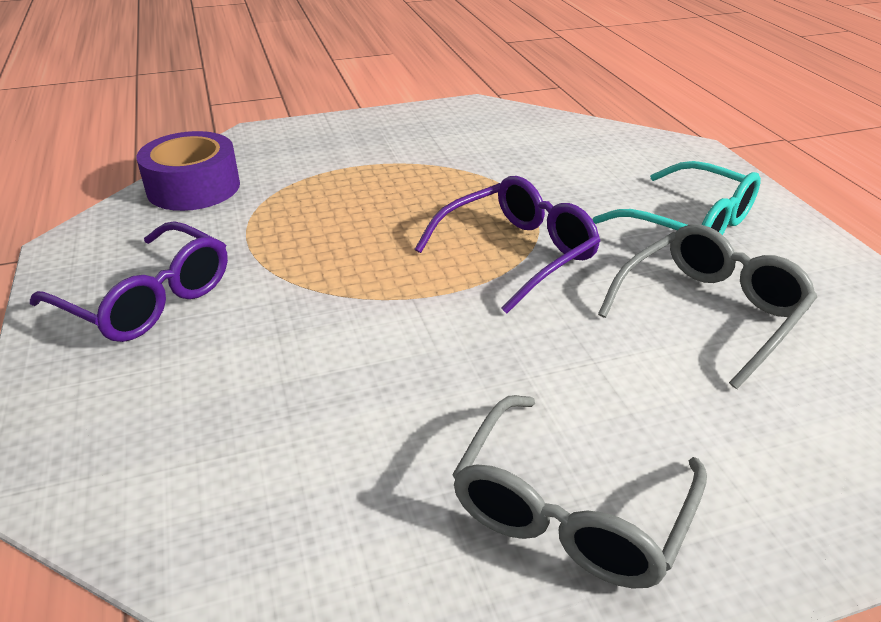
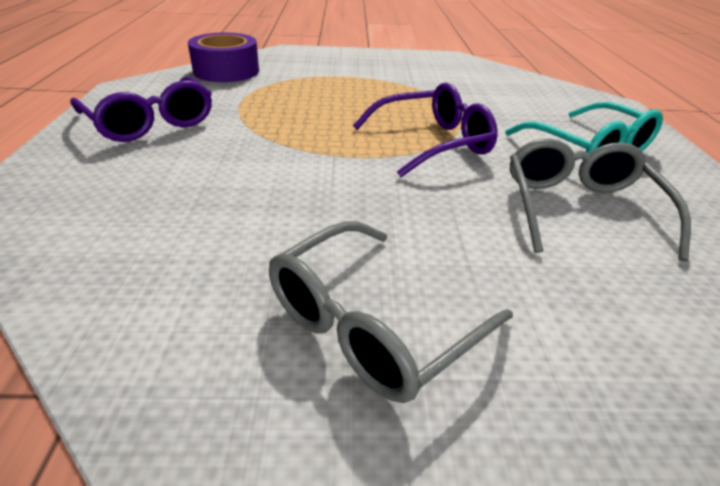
camera: 15 degrees right, 0 degrees up
grey glasses [598,224,817,389] -> grey glasses turned 60 degrees counterclockwise [510,138,691,261]

